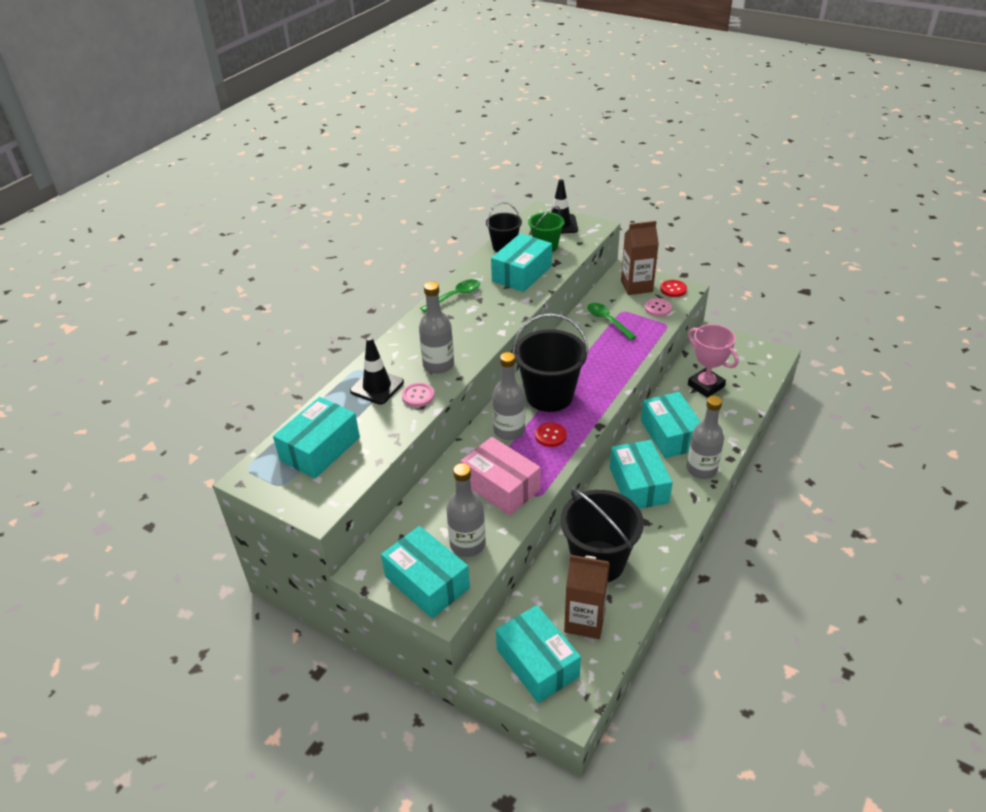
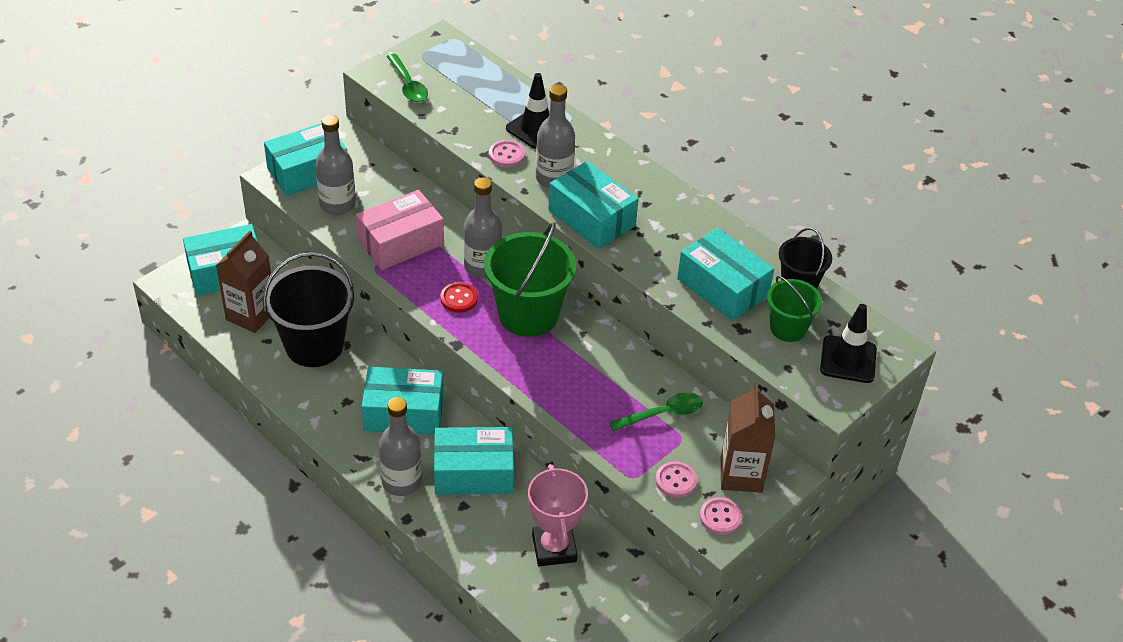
camera: 100 degrees right, 5 degrees up
turquoise box [273,397,360,479] -> turquoise box moved to [548,161,638,249]
green spoon [420,279,480,312] -> green spoon moved to [387,54,428,102]
black bucket [512,313,589,412] -> green bucket [484,222,576,337]
red button [660,280,687,297] -> pink button [700,497,742,535]
pink trophy [688,324,739,398] -> pink trophy turned 75 degrees counterclockwise [528,464,588,566]

